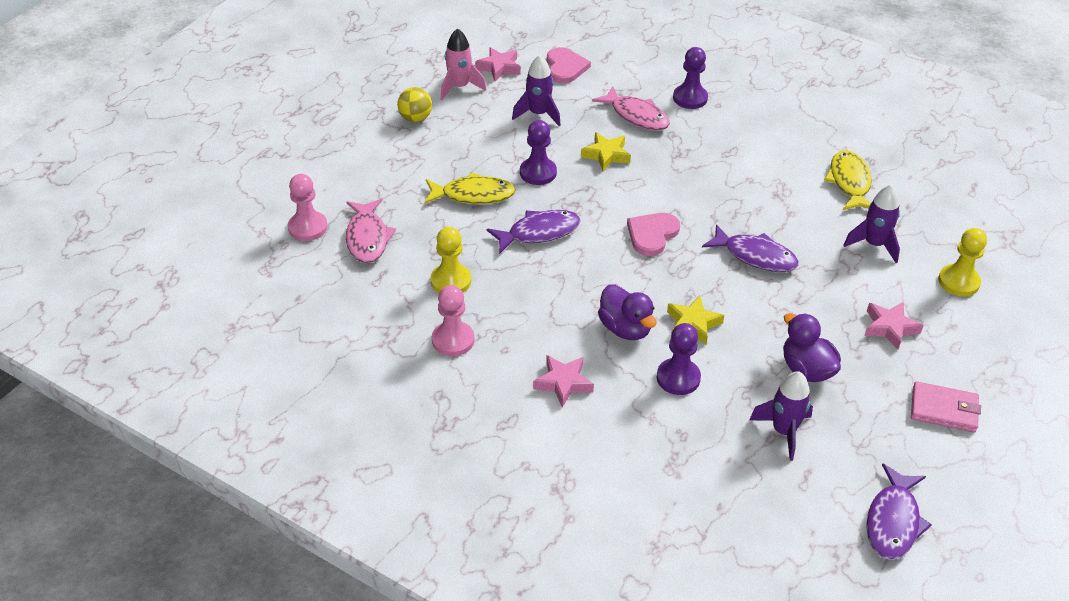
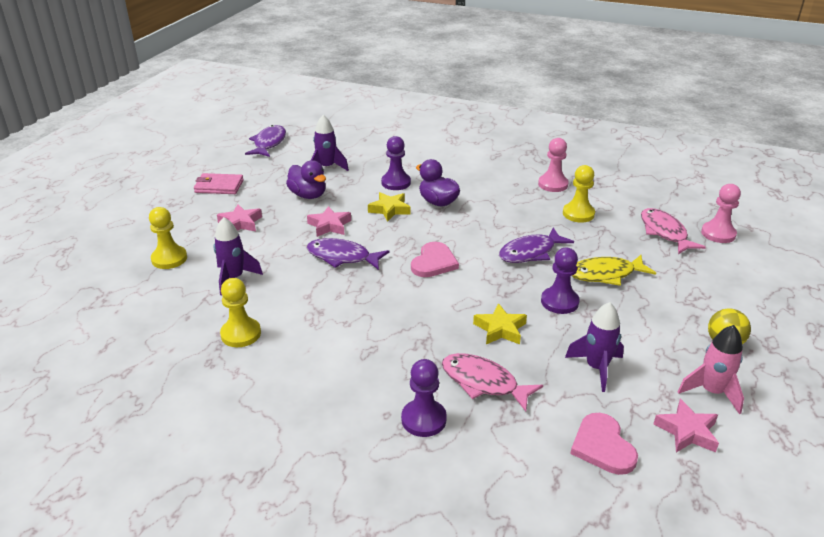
camera: 170 degrees right, 10 degrees down
pink star [533,355,594,407] -> pink star moved to [307,206,351,237]
yellow fish [824,150,872,210] -> yellow pawn [220,278,261,347]

